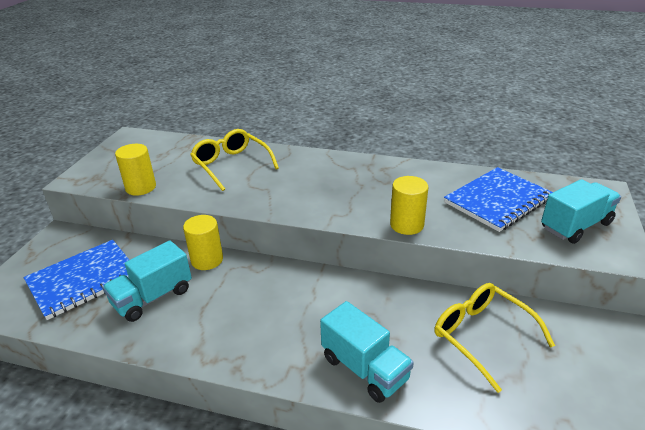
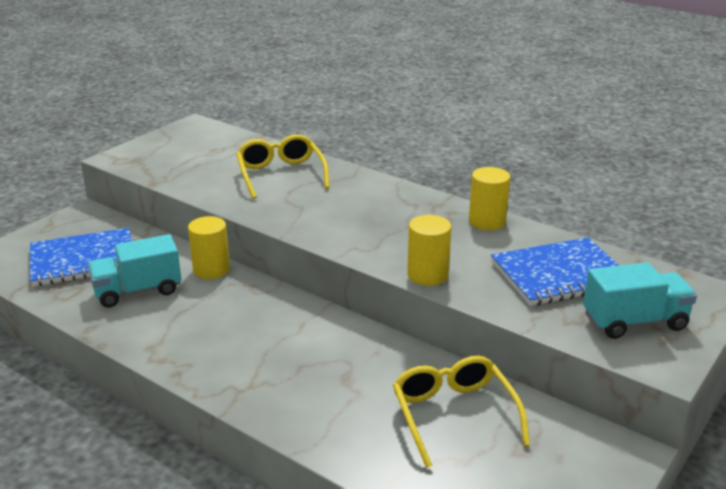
camera: 20 degrees right, 5 degrees down
yellow cylinder [115,144,156,196] -> yellow cylinder moved to [469,167,510,231]
turquoise truck [320,301,414,403] -> none

